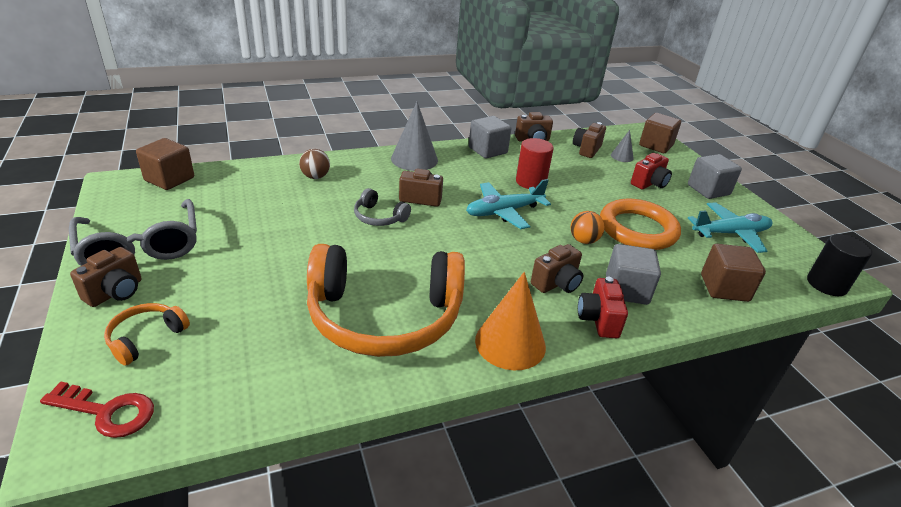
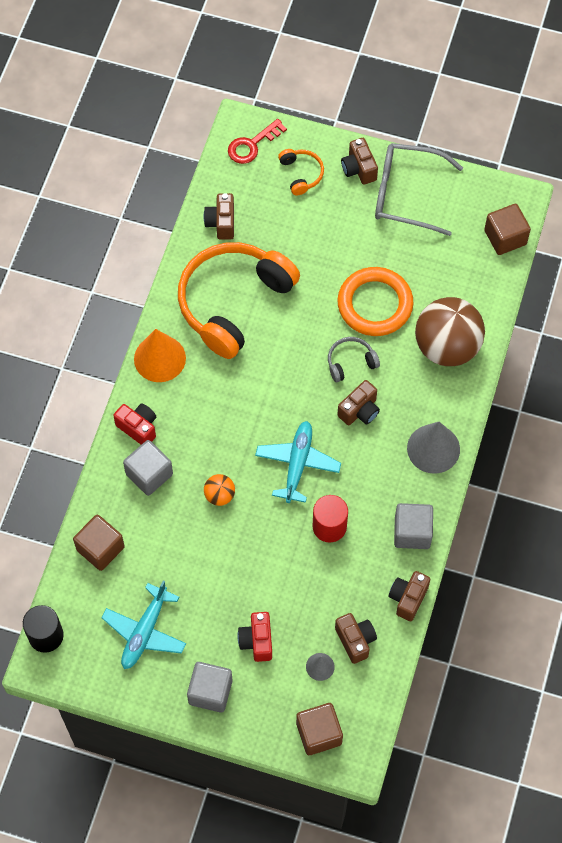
camera: 130 degrees right, 30 degrees up
brown ball [299,149,330,179] -> brown ball [415,297,485,366], size x2.26
brown camera [531,244,583,293] -> brown camera moved to [204,193,234,240]
orange ring [600,199,681,250] -> orange ring moved to [338,267,413,336]

